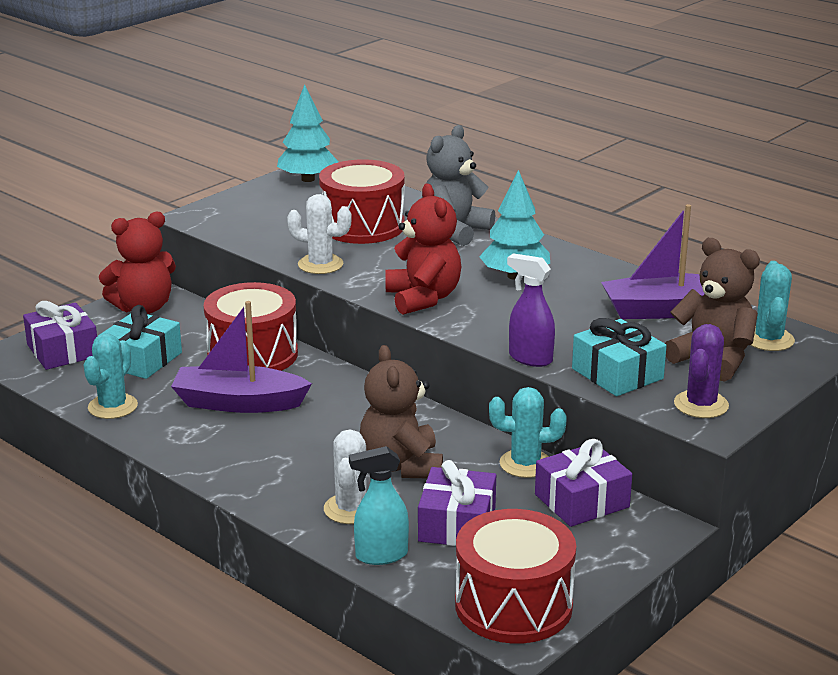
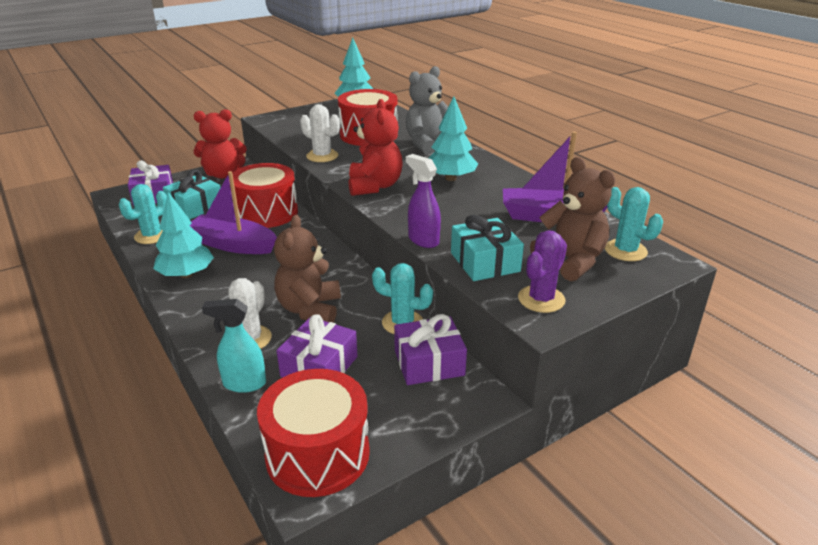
camera: 15 degrees right, 5 degrees up
turquoise cactus [751,261,795,351] -> turquoise cactus turned 60 degrees counterclockwise [605,187,663,261]
none -> turquoise tree [153,192,214,278]

